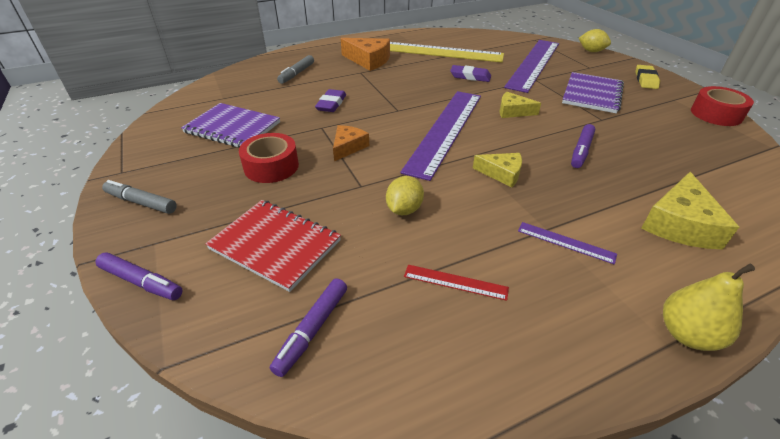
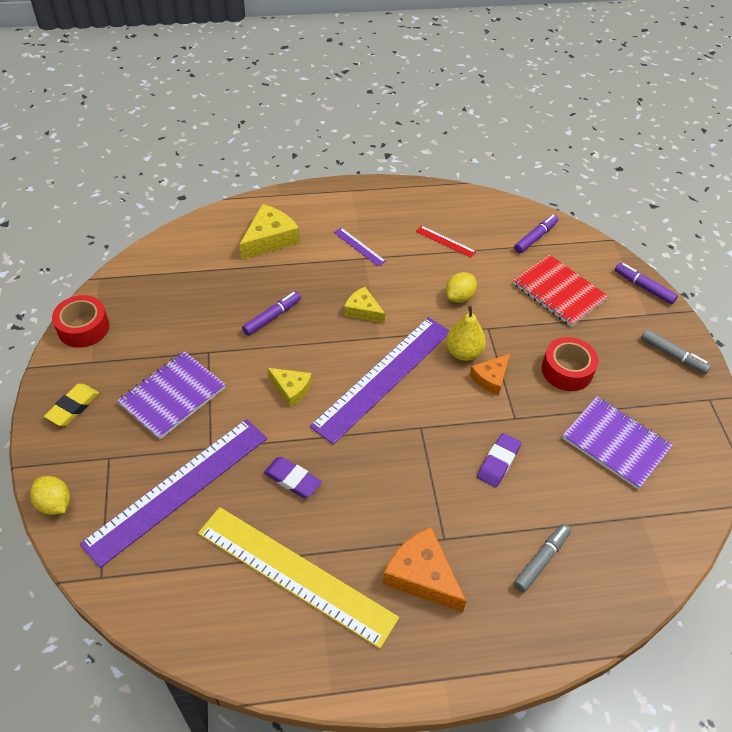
camera: 165 degrees left, 10 degrees up
yellow pear [663,264,755,351] -> yellow pear moved to [446,306,486,361]

